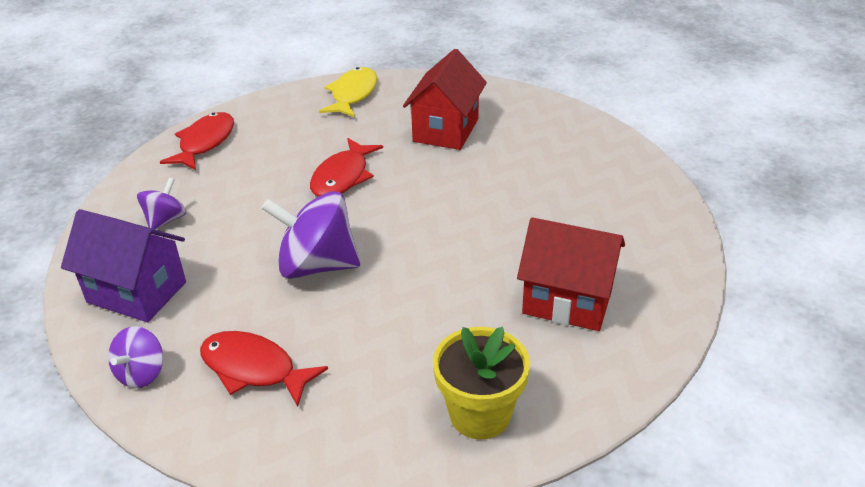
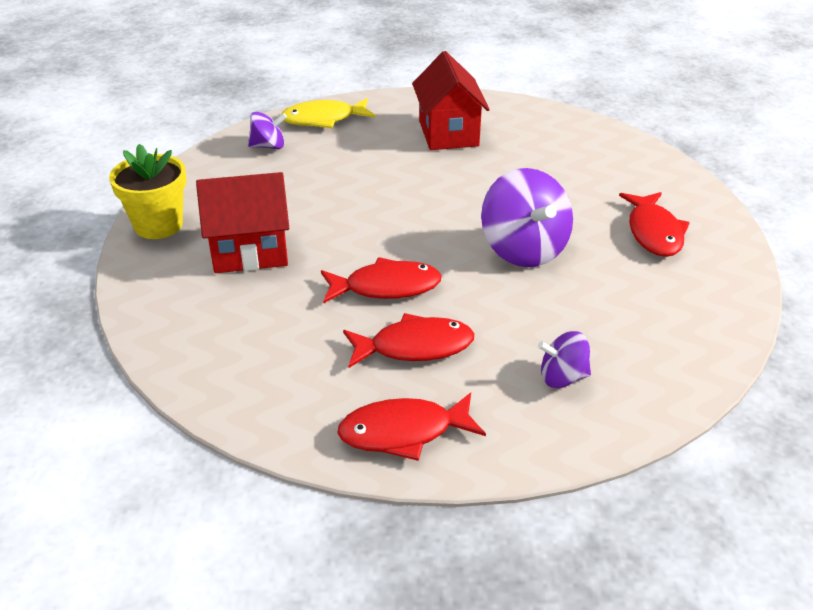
camera: 120 degrees left, 0 degrees up
purple house [61,209,186,322] -> none
purple spinning top [108,326,163,388] -> purple spinning top moved to [248,112,287,149]
yellow fish [319,67,377,117] -> yellow fish moved to [281,98,376,128]
yellow flower pot [433,327,530,440] -> yellow flower pot moved to [109,144,187,239]
none -> red fish [343,313,475,368]

